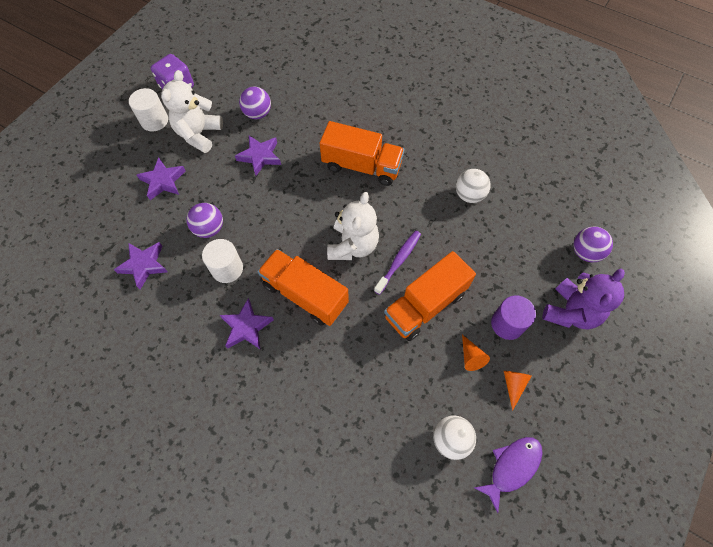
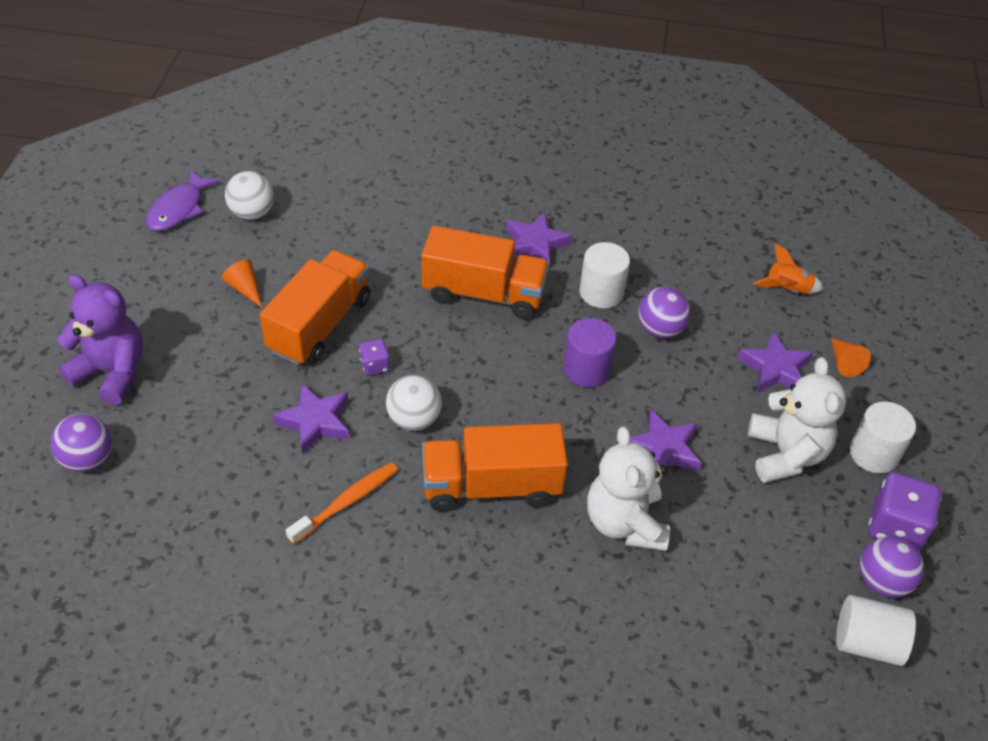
camera: 155 degrees right, 15 degrees down
purple star [114,242,168,289] -> purple star moved to [272,384,350,454]
purple ball [239,86,271,119] -> purple ball moved to [860,536,924,598]
white teddy bear [327,192,379,260] -> white teddy bear moved to [587,427,670,551]
purple toothbrush [374,231,421,295] -> purple dice [359,339,390,376]
white ball [456,169,491,203] -> white ball moved to [386,375,442,431]
purple cylinder [491,295,536,340] -> purple cylinder moved to [563,318,616,387]
orange cone [504,371,532,411] -> orange cone moved to [831,338,871,377]
purple teddy bear [542,269,625,330] -> purple teddy bear turned 105 degrees clockwise [57,274,143,405]
none -> orange toothbrush [286,462,398,544]
none -> orange rocket [753,244,824,294]
none -> white cylinder [836,595,916,666]

